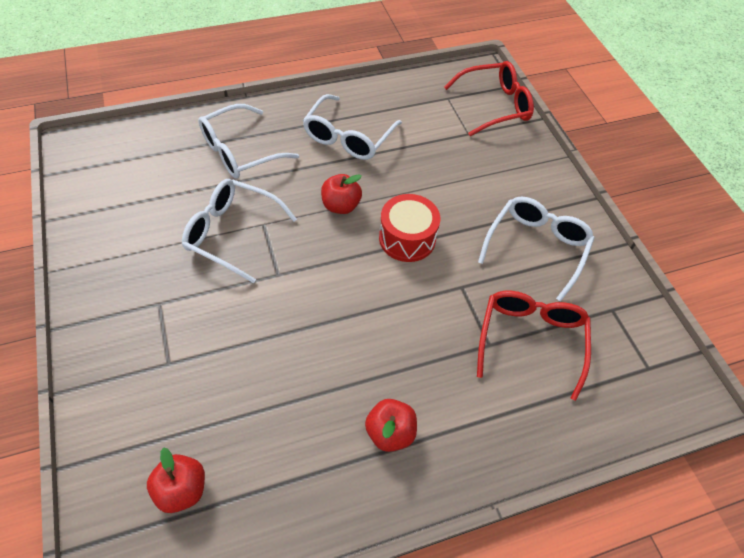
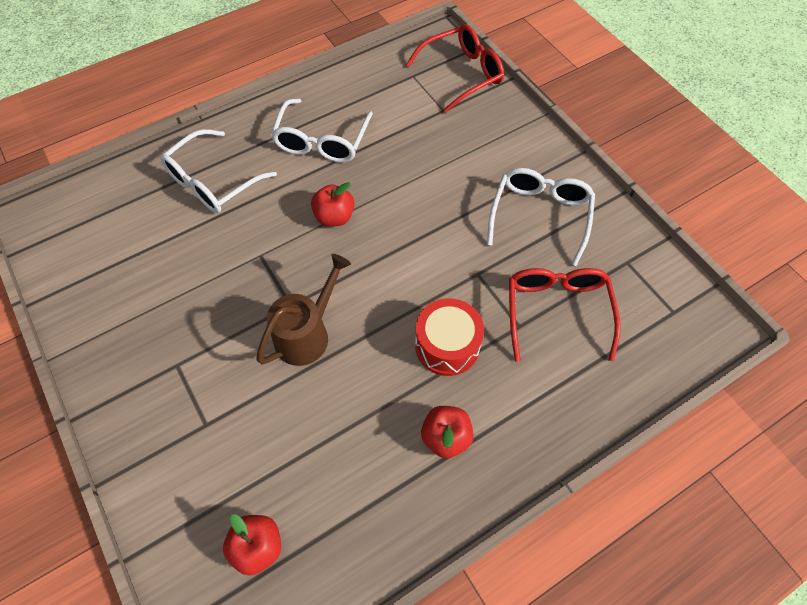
camera: 10 degrees left, 5 degrees up
white glasses [182,179,297,283] -> none
red drum [379,194,440,262] -> red drum moved to [415,298,484,376]
none -> brown watering can [256,254,351,366]

